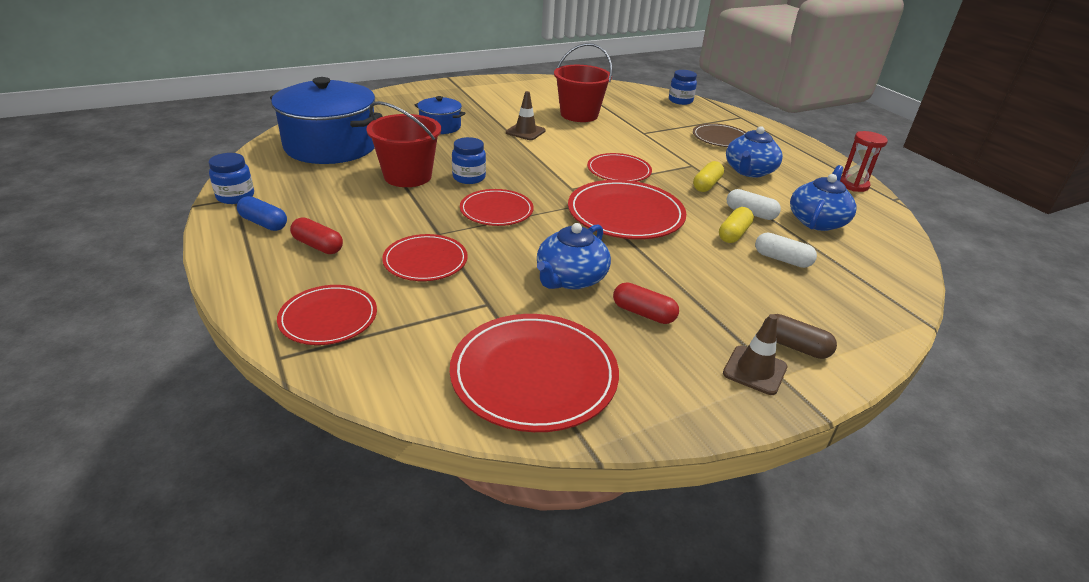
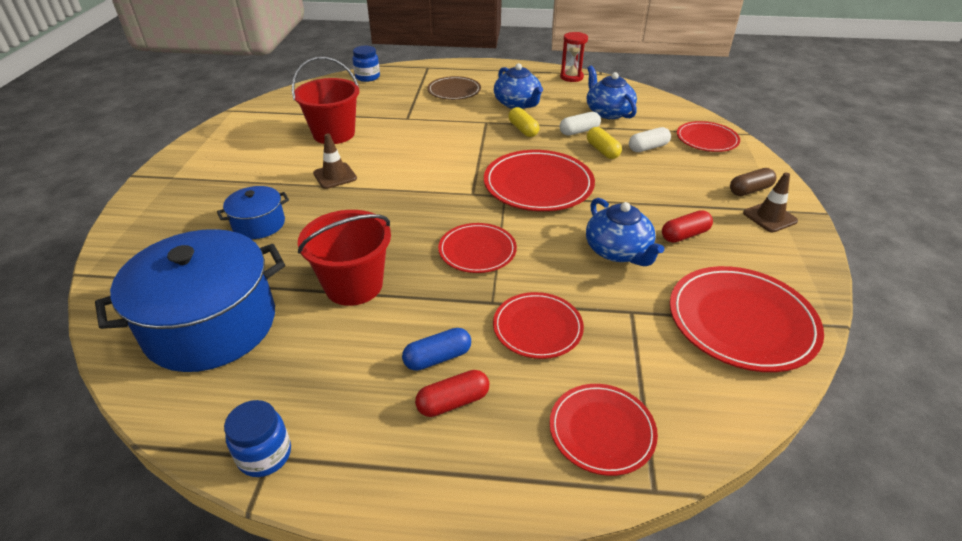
camera: 55 degrees left, 5 degrees up
blue capsule [237,196,287,231] -> blue capsule moved to [402,328,471,371]
blue jar [452,137,486,184] -> none
red plate [587,153,652,182] -> red plate moved to [677,121,740,152]

